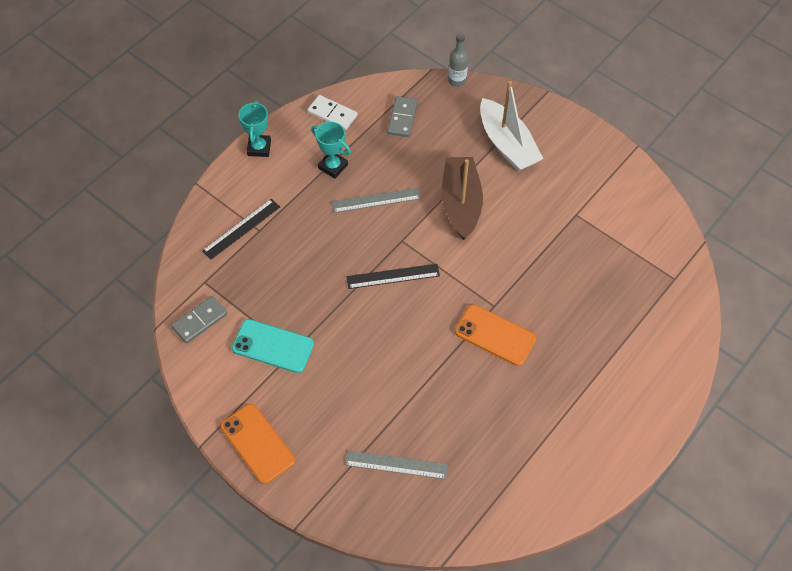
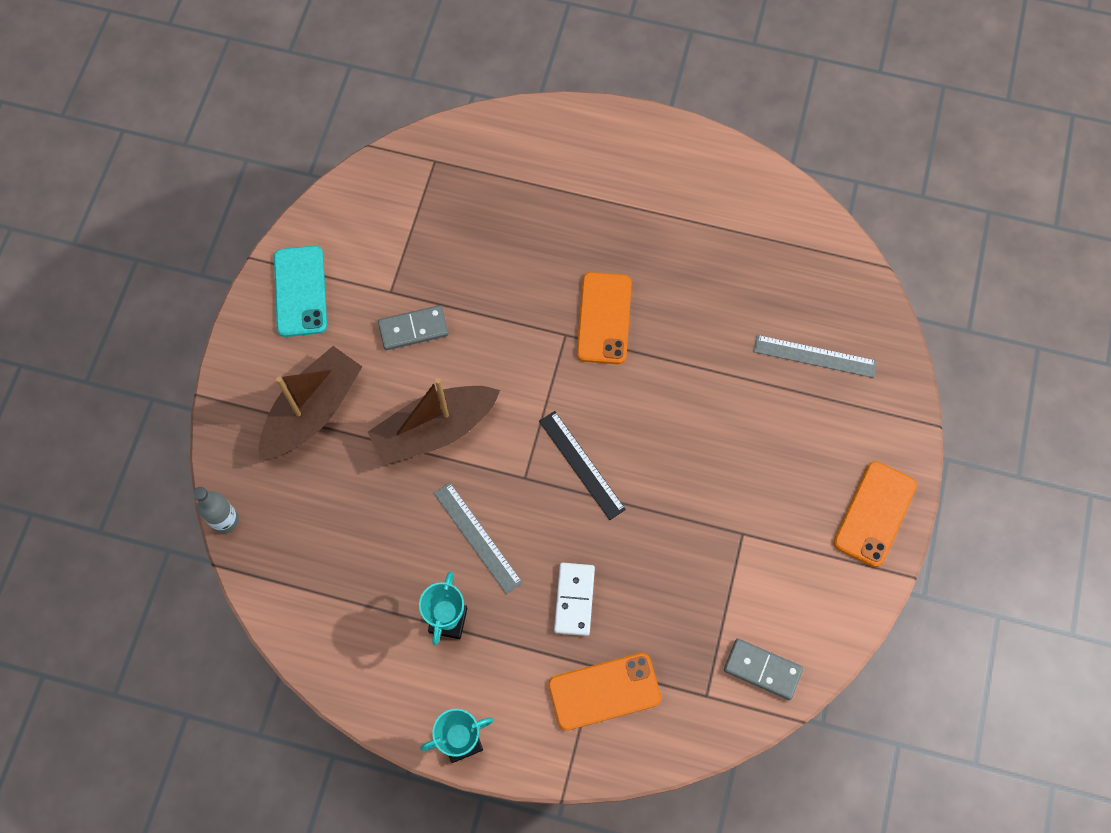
camera: 115 degrees left, 10 degrees up
black ruler [202,199,280,260] -> orange phone [548,653,661,731]
turquoise phone [232,319,314,373] -> turquoise phone moved to [274,246,327,337]
white domino [308,95,358,130] -> white domino moved to [554,563,595,636]
grey ruler [345,450,448,479] -> grey ruler turned 60 degrees counterclockwise [754,335,877,378]
grey domino [387,96,418,137] -> grey domino moved to [378,305,449,350]
white boat [480,81,544,171] -> brown boat [259,346,362,460]

